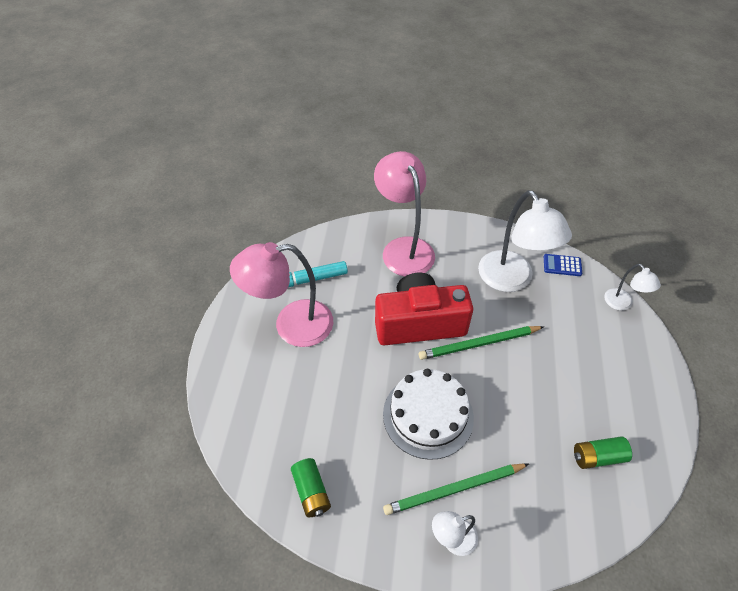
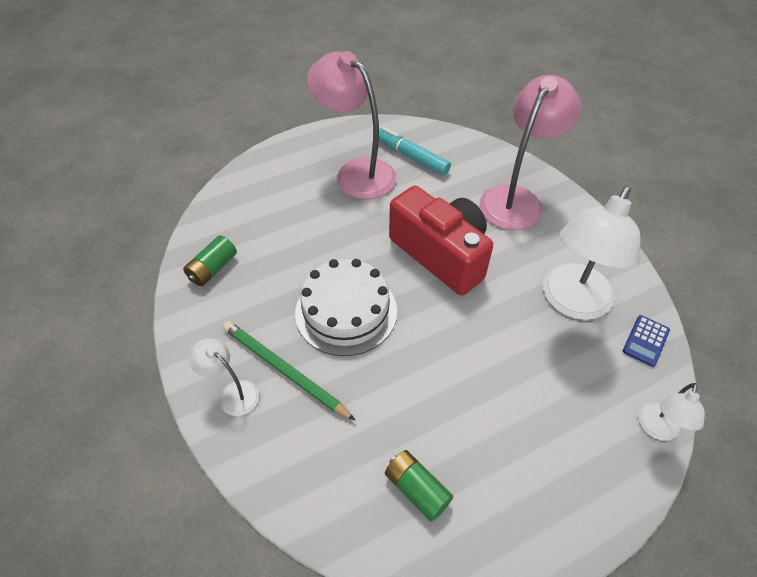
camera: 55 degrees right, 0 degrees up
green pencil [419,326,544,360] -> none
blue calculator [544,254,582,276] -> blue calculator turned 120 degrees counterclockwise [623,315,670,367]

